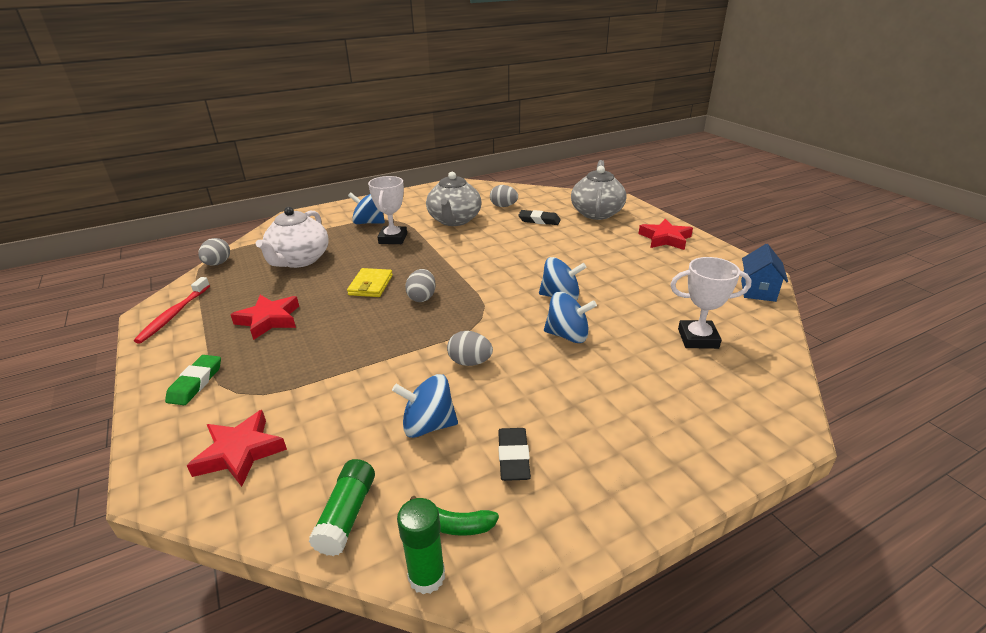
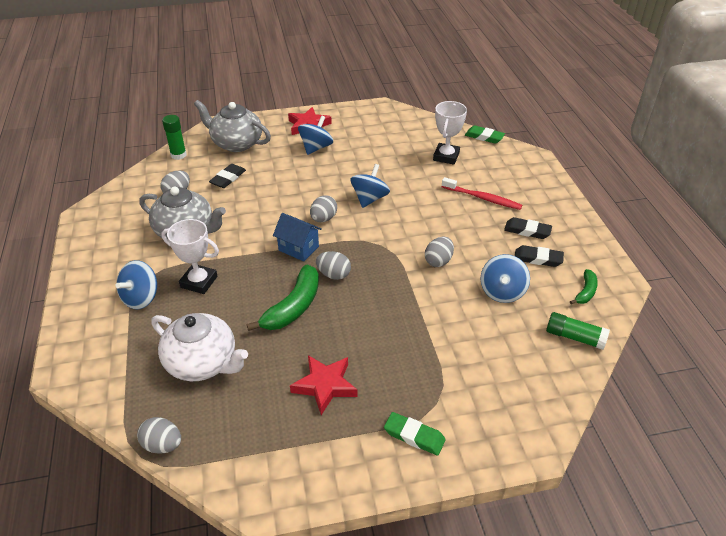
camera: 75 degrees left, 10 degrees up
red toothbrush [134,277,210,344] -> red toothbrush moved to [442,177,522,210]
red star [187,410,287,487] -> none
yellow wallet [347,268,393,297] -> green banana [247,264,319,331]
green glue stick [397,498,445,594] -> green glue stick moved to [162,115,187,160]
blue spinning top [544,292,597,343] -> blue spinning top moved to [298,115,333,155]
blue house [741,244,788,302] -> blue house moved to [273,213,322,262]
none -> grey egg [310,195,337,222]
none -> green eraser [465,125,505,144]
none -> black eraser [504,217,552,239]

